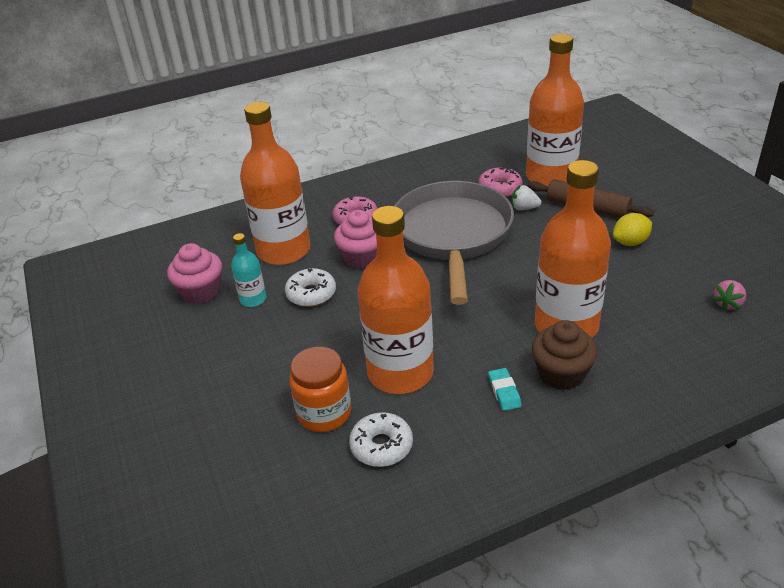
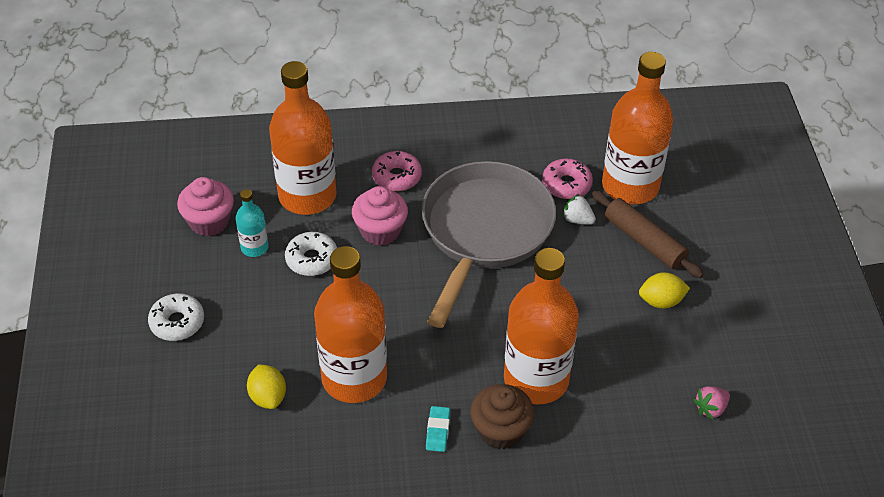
camera: 15 degrees right, 10 degrees up
orange jar [289,347,351,432] -> yellow lemon [247,364,286,409]
white donut [349,412,413,467] -> white donut moved to [148,293,204,341]

